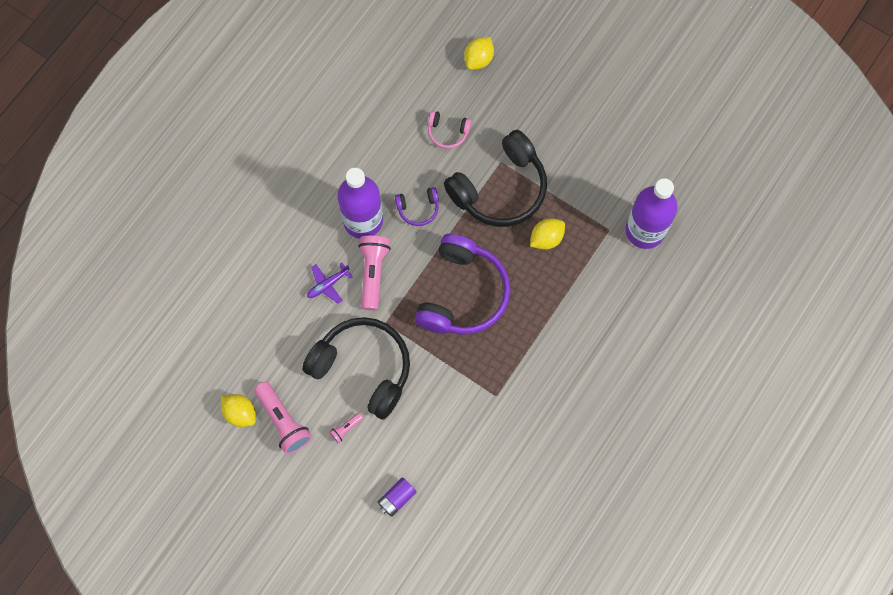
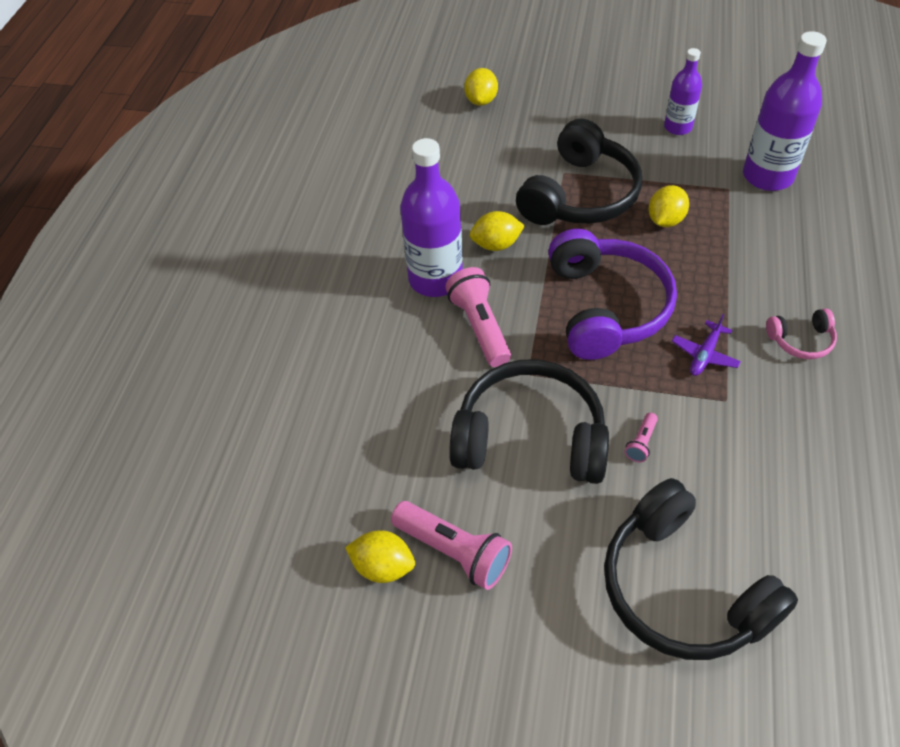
camera: 20 degrees left, 20 degrees down
purple plane [307,262,353,304] -> purple plane moved to [672,314,741,376]
pink flashlight [329,413,363,443] -> pink flashlight moved to [625,413,658,462]
purple battery [377,477,416,517] -> black headphones [604,478,798,660]
purple headphones [395,187,439,226] -> yellow lemon [470,211,525,251]
pink headphones [428,111,471,149] -> pink headphones moved to [766,308,837,359]
none -> purple bottle [664,48,702,135]

